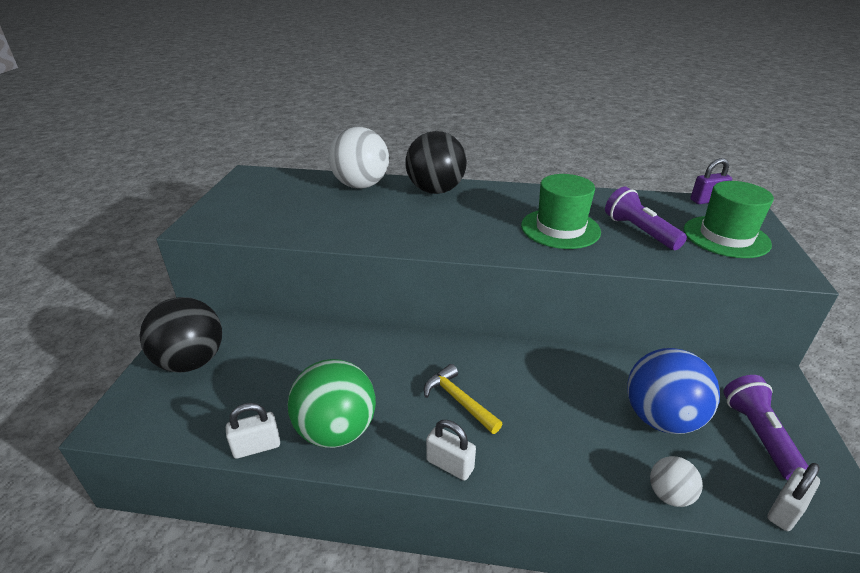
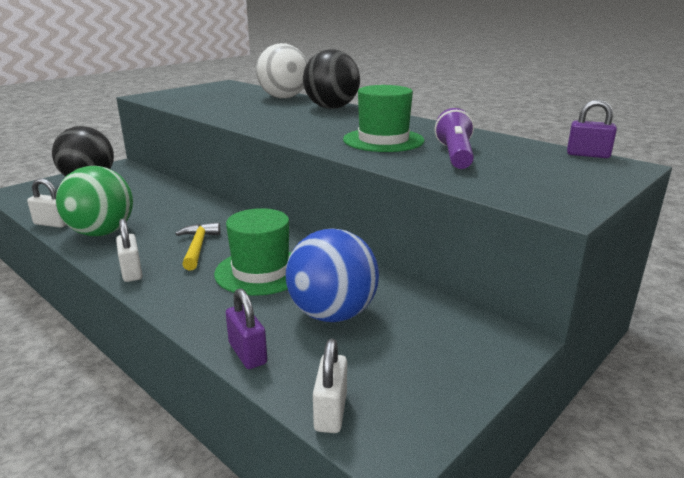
camera: 35 degrees right, 10 degrees down
white ball [650,456,703,507] -> purple padlock [226,288,267,369]
green hat [684,181,774,258] -> green hat moved to [214,208,291,296]
purple flashlight [723,375,808,480] -> none
white padlock [767,463,820,531] -> white padlock turned 75 degrees counterclockwise [313,339,347,433]

